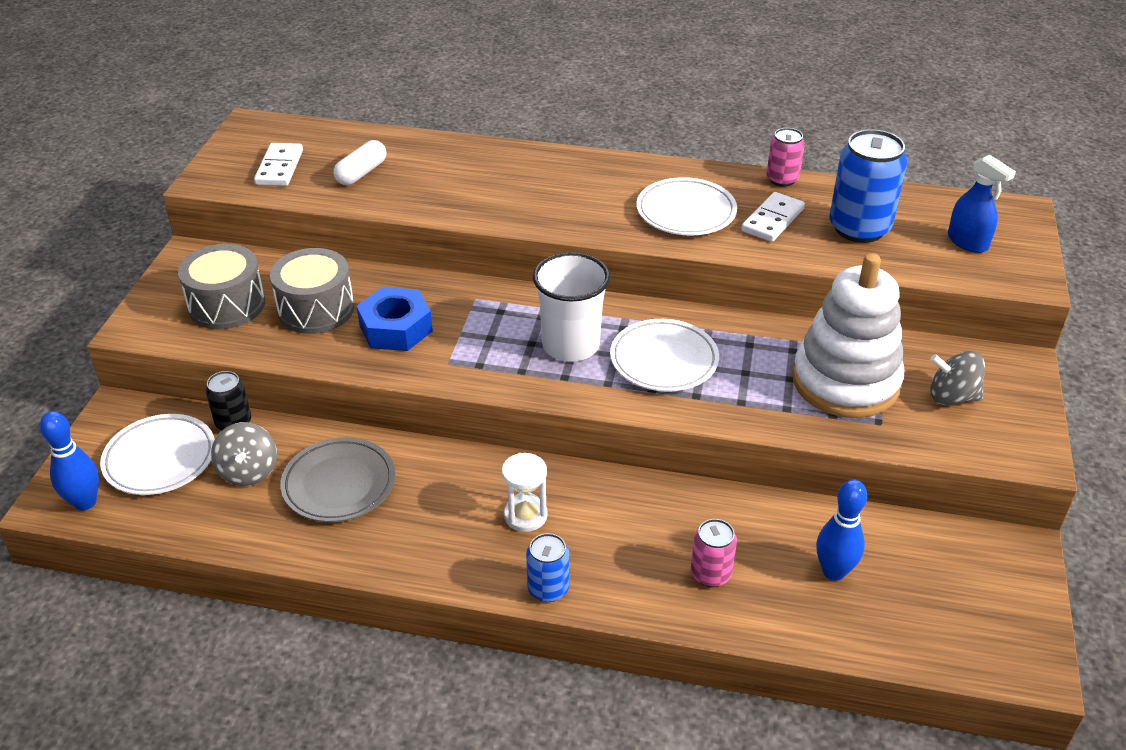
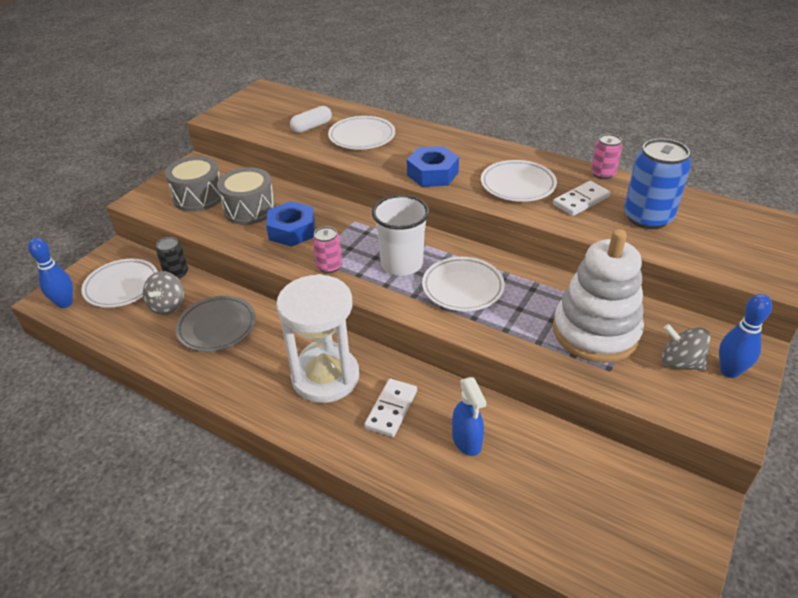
camera: 20 degrees right, 0 degrees up
white domino [254,143,303,186] -> white domino moved to [364,379,417,437]
white hourglass [502,453,548,532] -> white hourglass [276,274,359,403], size x2.11
blue can [526,533,569,602] -> none
pink can [691,519,737,587] -> pink can moved to [312,226,342,273]
blue bowling pin [816,479,867,581] -> blue bowling pin moved to [719,294,772,378]
blue spray bottle [948,155,1016,253] -> blue spray bottle moved to [452,377,487,456]
none -> white plate [328,116,395,150]
none -> blue nut [407,146,459,187]

